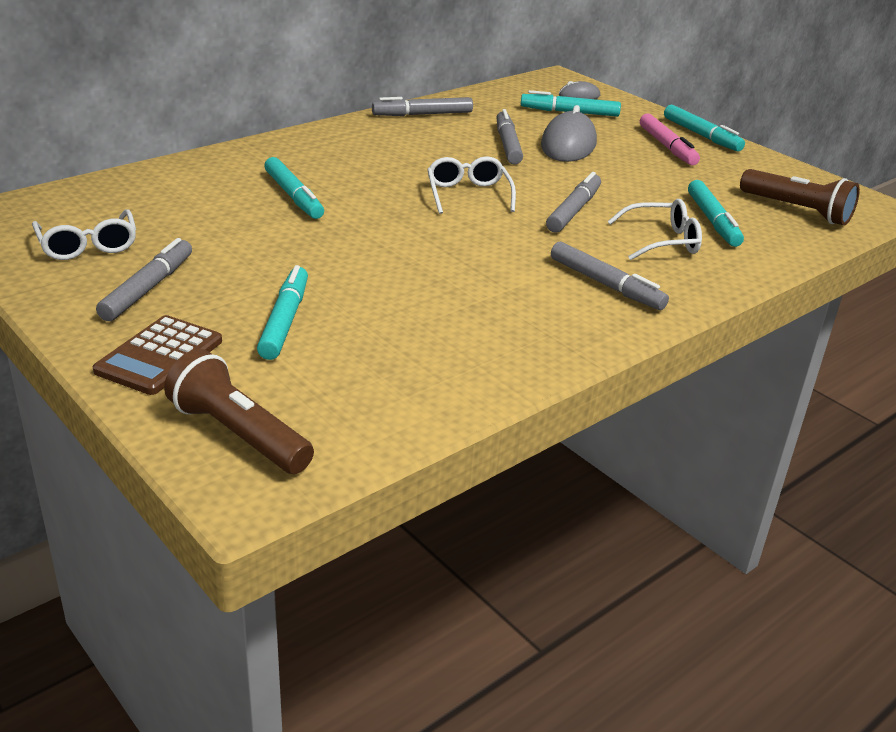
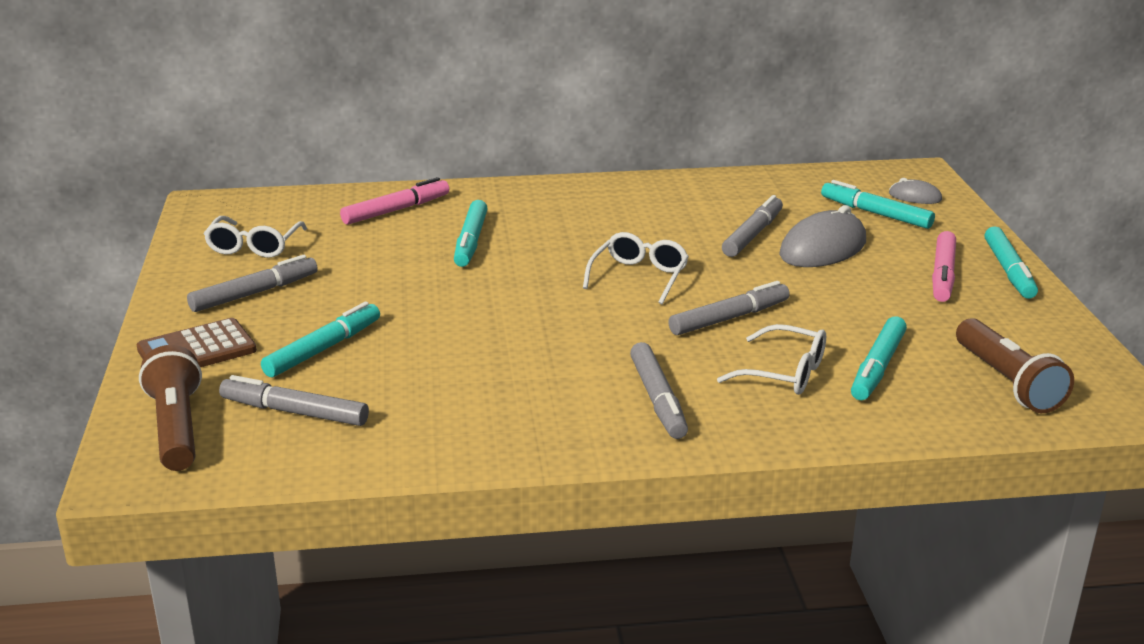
camera: 35 degrees right, 5 degrees down
grey marker [372,97,473,116] -> grey marker moved to [219,375,369,426]
none -> pink marker [340,177,449,225]

